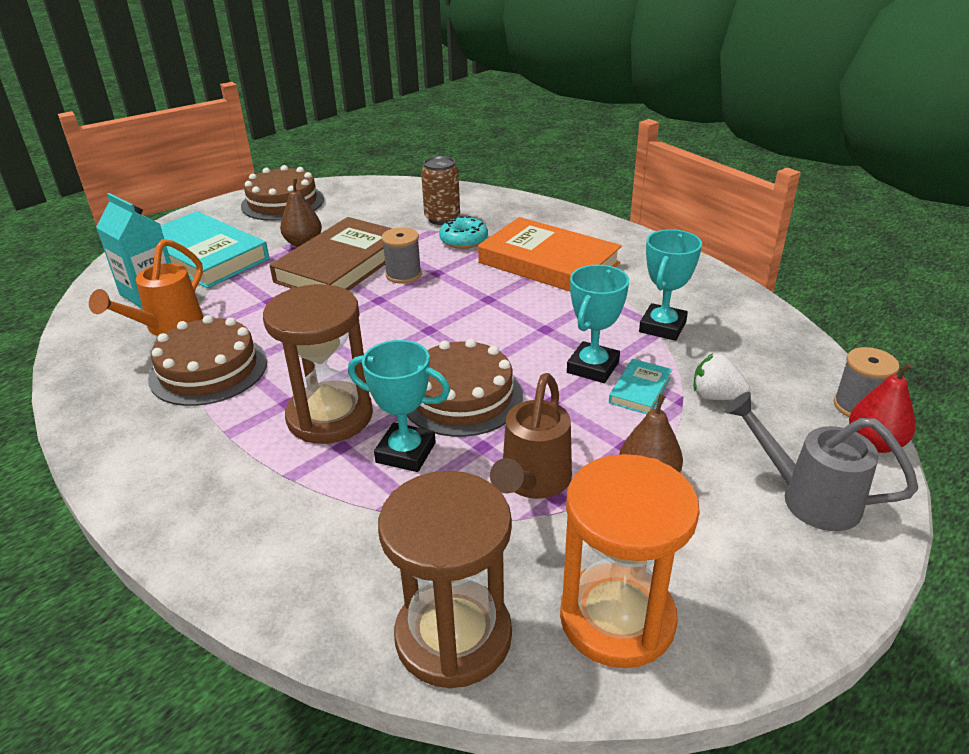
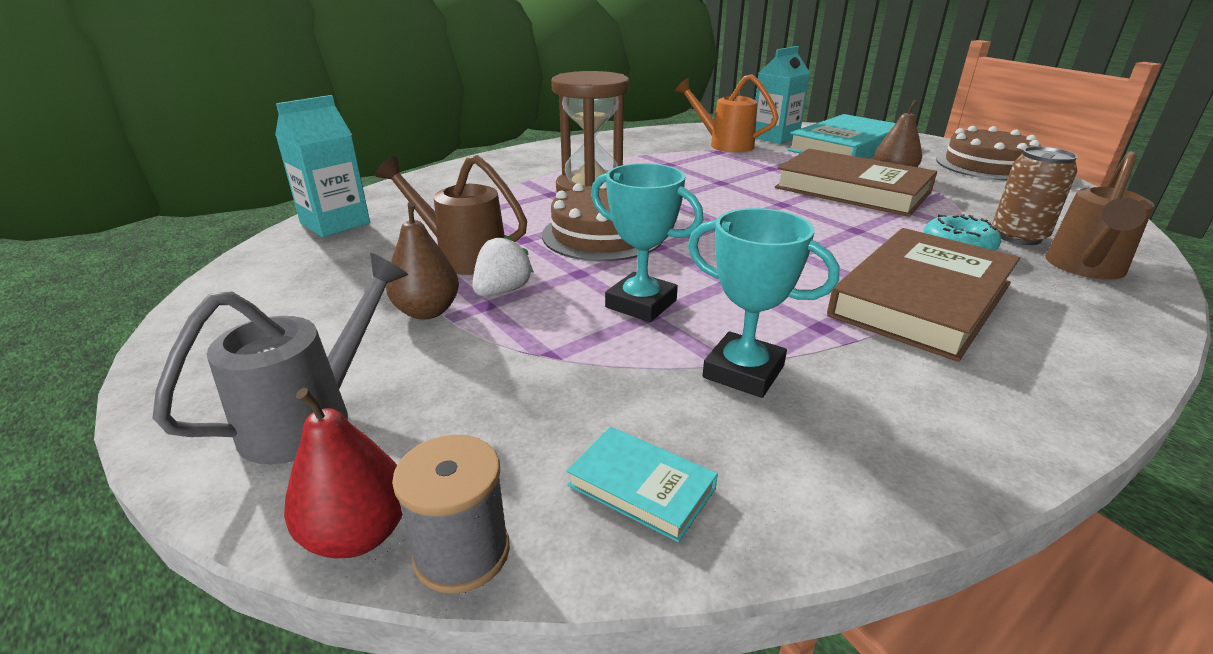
camera: 95 degrees right, 5 degrees down
brown cake [148,315,267,406] -> none
turquoise trophy [348,340,450,472] -> none
brown hourglass [378,471,512,689] -> turquoise carton [275,95,370,237]
grey spool [382,227,422,283] -> none
orange book [478,217,622,291] -> brown book [827,228,1020,362]
orange hourglass [560,454,700,668] -> none
turquoise book [609,359,672,414] -> turquoise book moved to [567,426,718,542]
white strawberry [694,354,750,400] -> white strawberry moved to [472,235,534,296]
none -> brown watering can [1045,151,1154,280]

